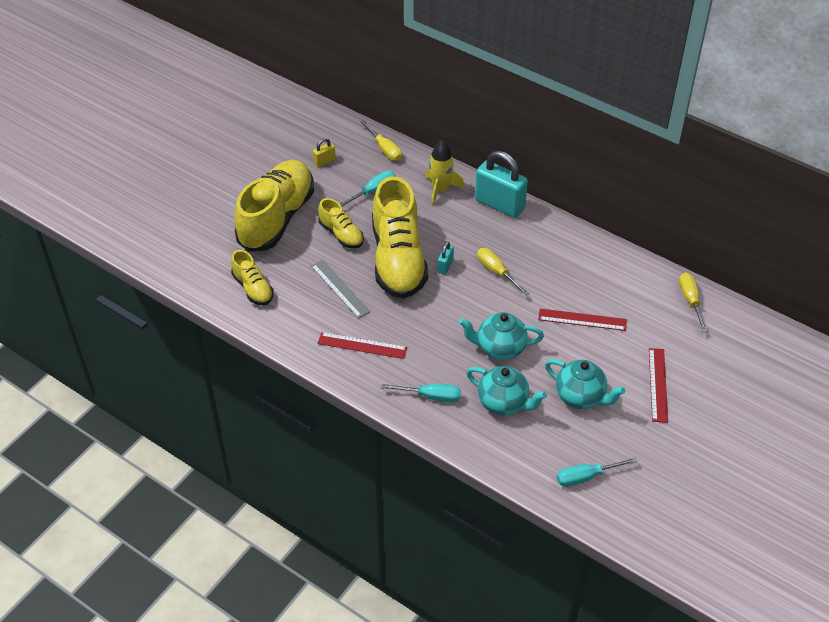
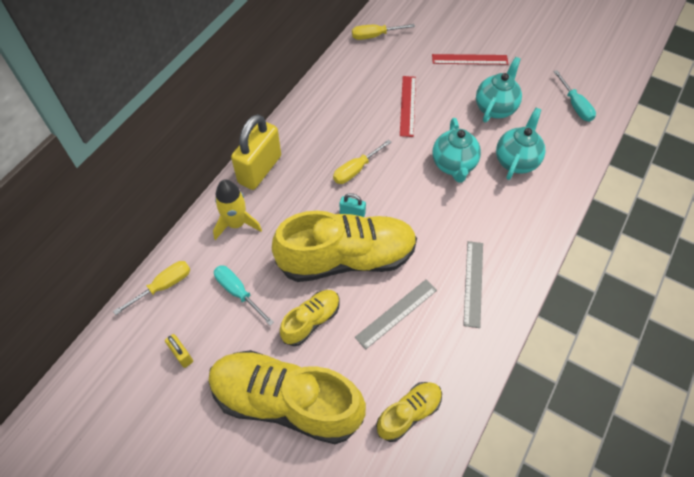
camera: 95 degrees left, 10 degrees up
red ruler [318,332,407,359] -> grey ruler [463,241,483,328]
turquoise screwdriver [381,384,461,402] -> none
turquoise padlock [475,151,528,218] -> yellow padlock [231,114,281,190]

